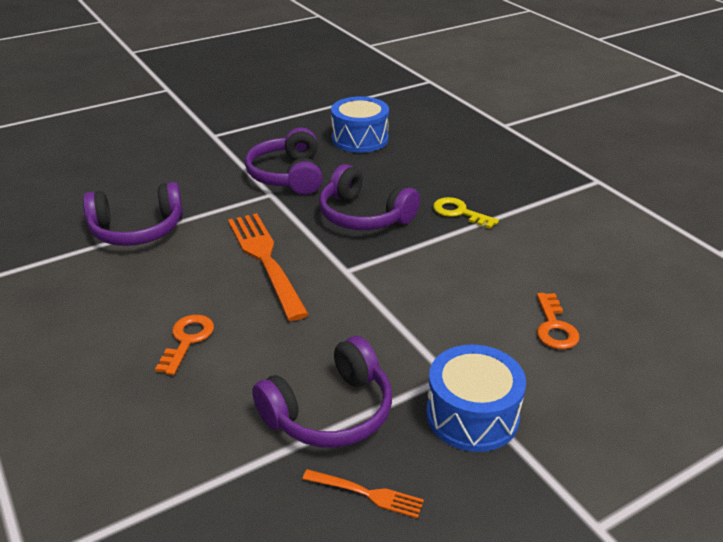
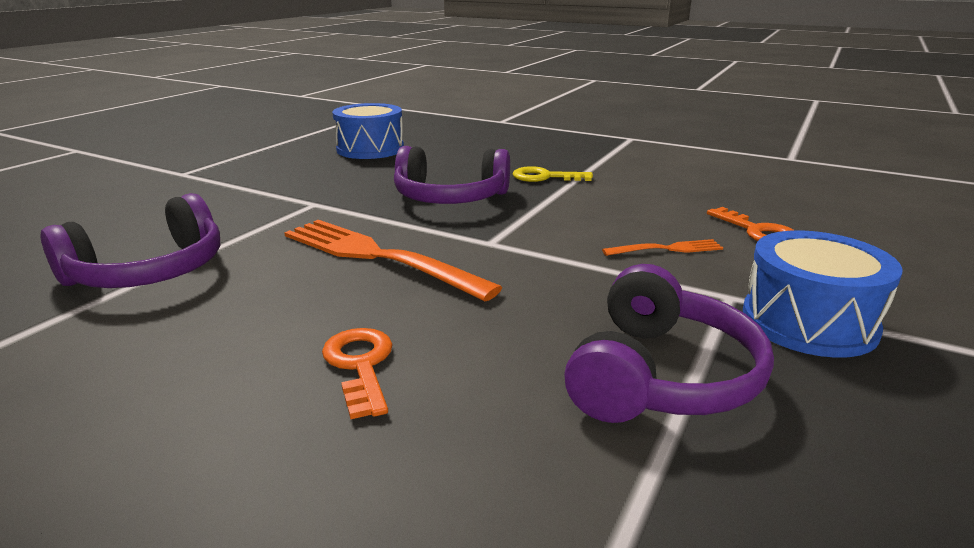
camera: 30 degrees left, 10 degrees down
purple headphones [245,128,322,195] -> none
orange fork [302,469,424,519] -> orange fork moved to [602,239,723,256]

